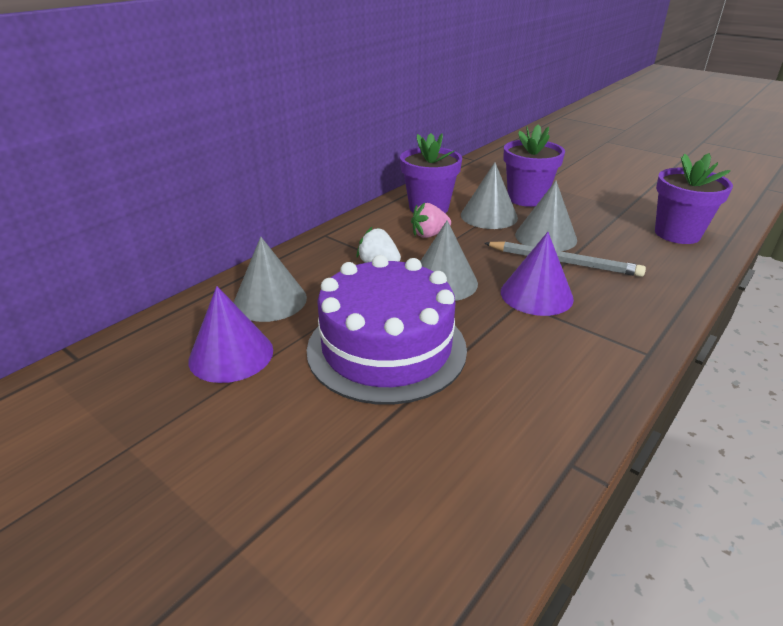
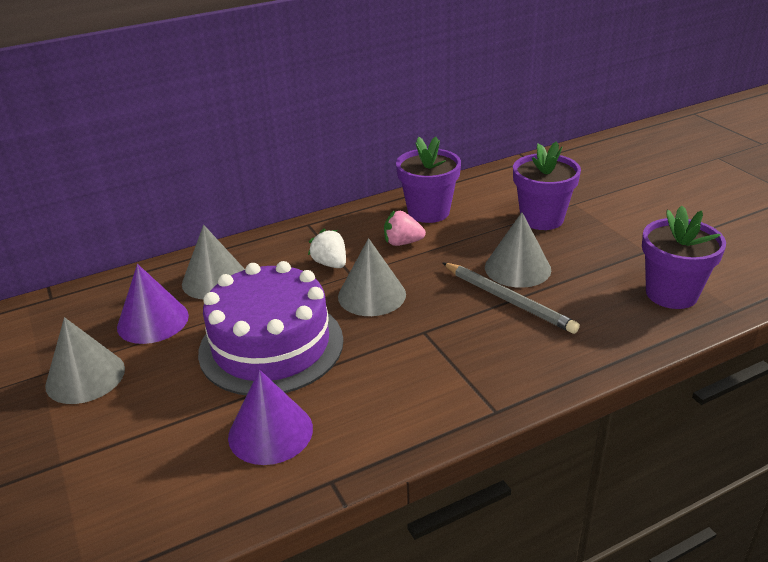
camera: 25 degrees right, 0 degrees up
grey cone [461,162,518,229] -> grey cone moved to [45,317,125,404]
purple cone [501,232,574,316] -> purple cone moved to [228,370,313,465]

